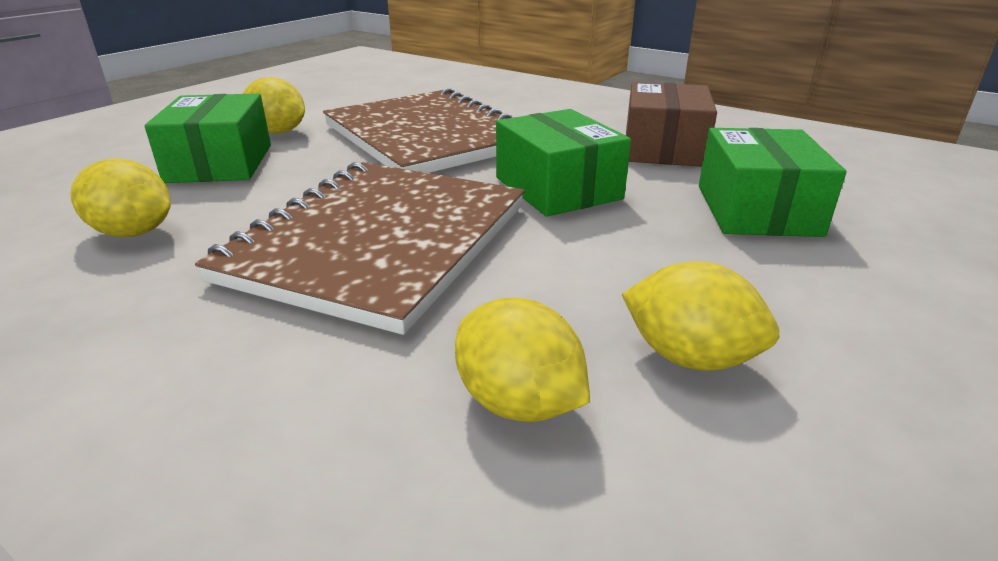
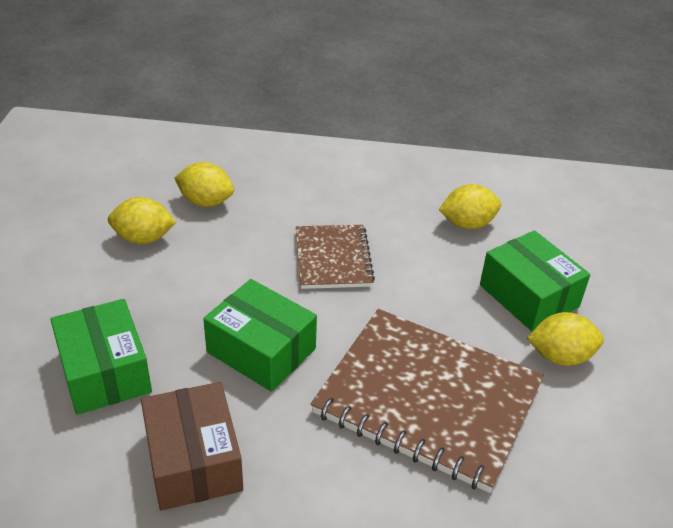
camera: 150 degrees right, 10 degrees up
brown notebook [195,162,525,335] -> brown notebook [296,225,375,289], size x0.55

